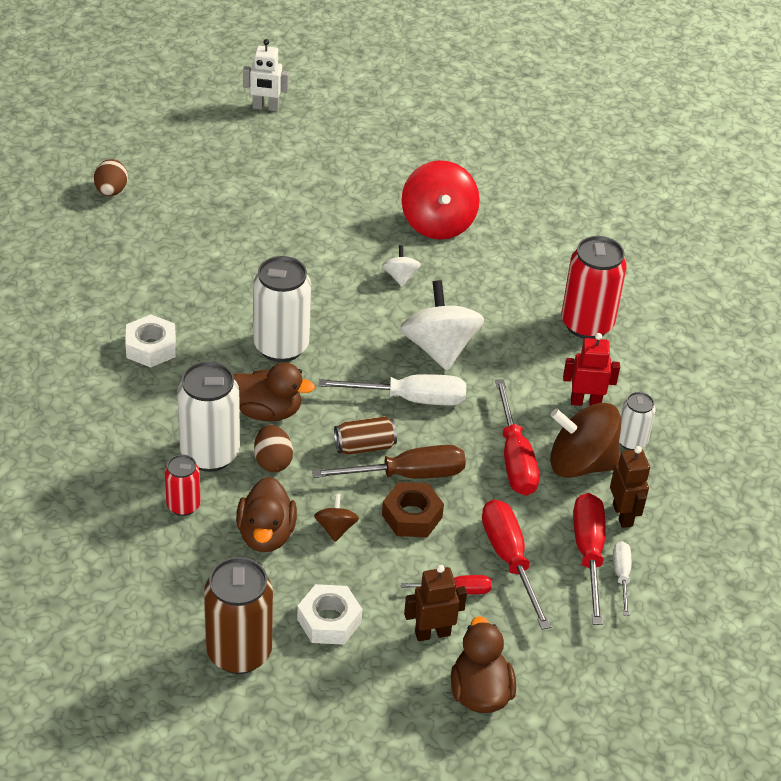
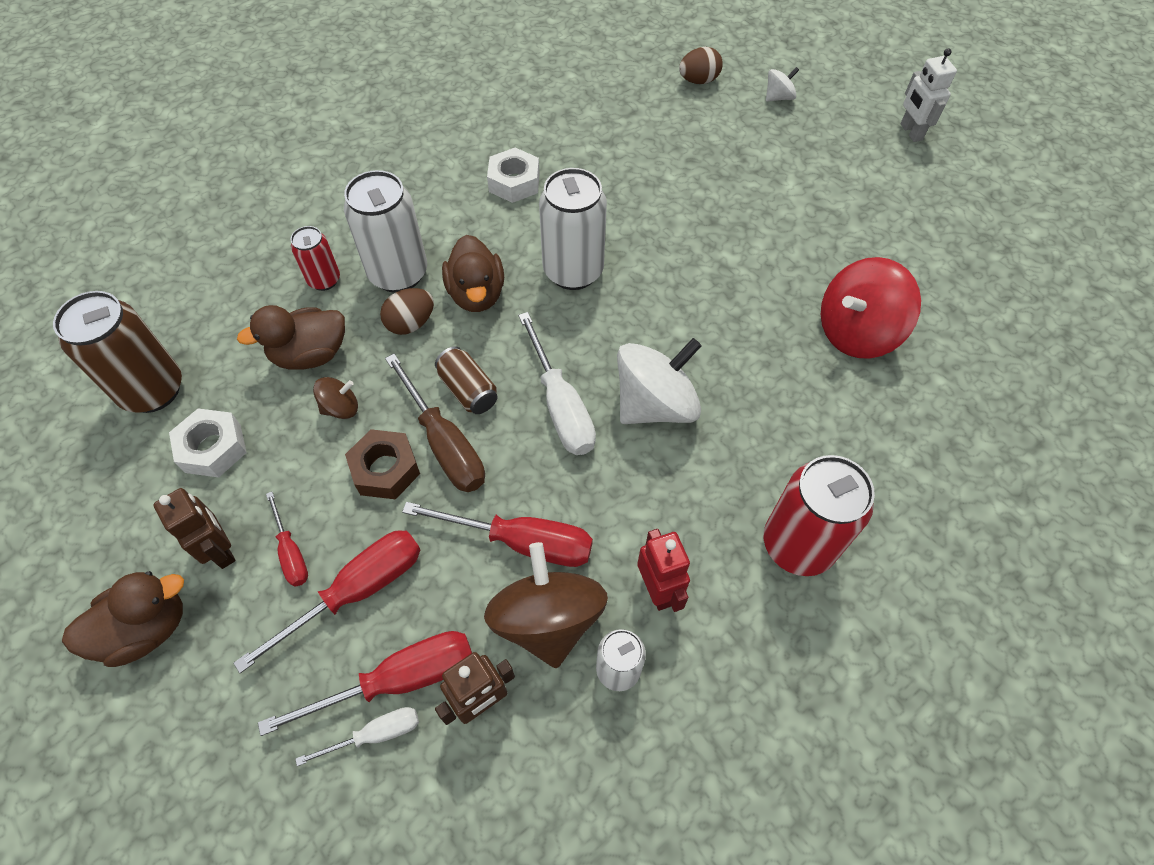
camera: 70 degrees right, 15 degrees up
white spinning top [382,245,421,287] -> white spinning top moved to [766,67,799,102]
red screwdriver [495,379,539,496] -> red screwdriver turned 135 degrees counterclockwise [402,502,593,567]

